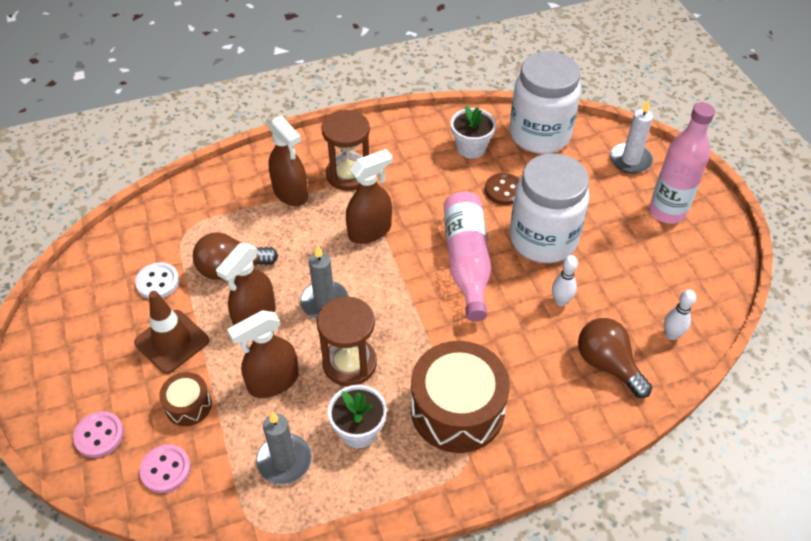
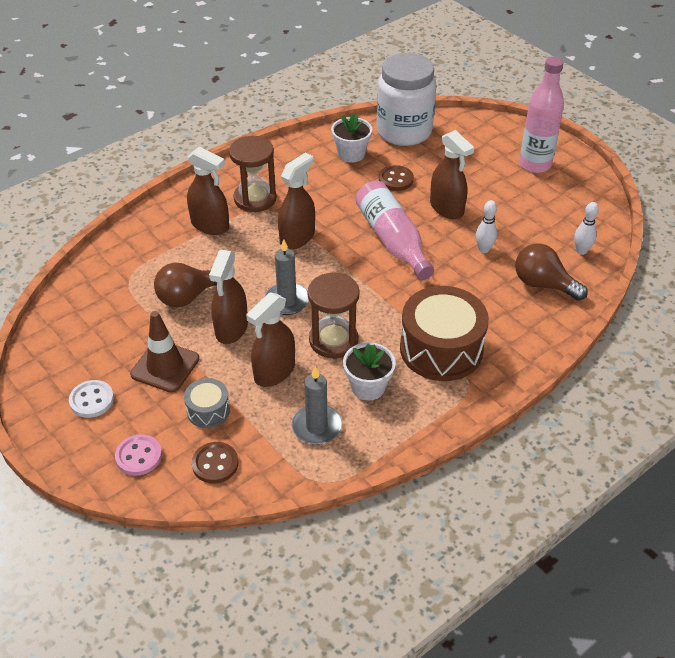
camera: 20 degrees left, 5 degrees down
white button [135,262,179,299] -> white button moved to [69,380,114,418]
pink button [139,444,191,493] -> brown button [192,442,238,483]
brown drum [159,372,212,426] -> grey drum [184,378,230,428]
white jar [510,153,589,263] -> brown spray bottle [430,130,474,219]
white candle [610,100,653,174] -> none

